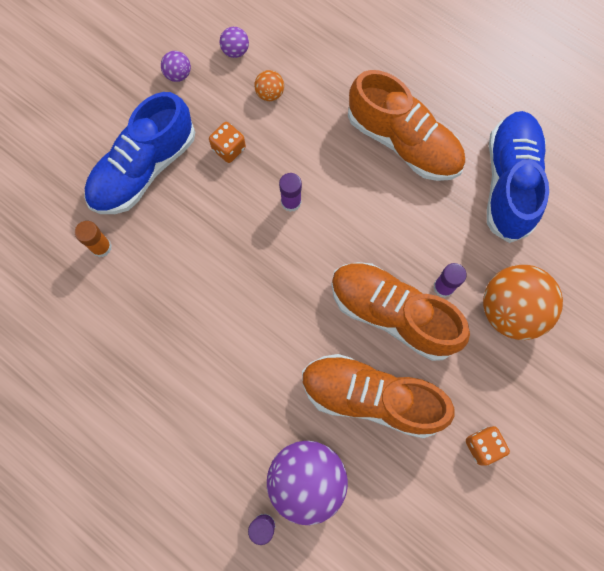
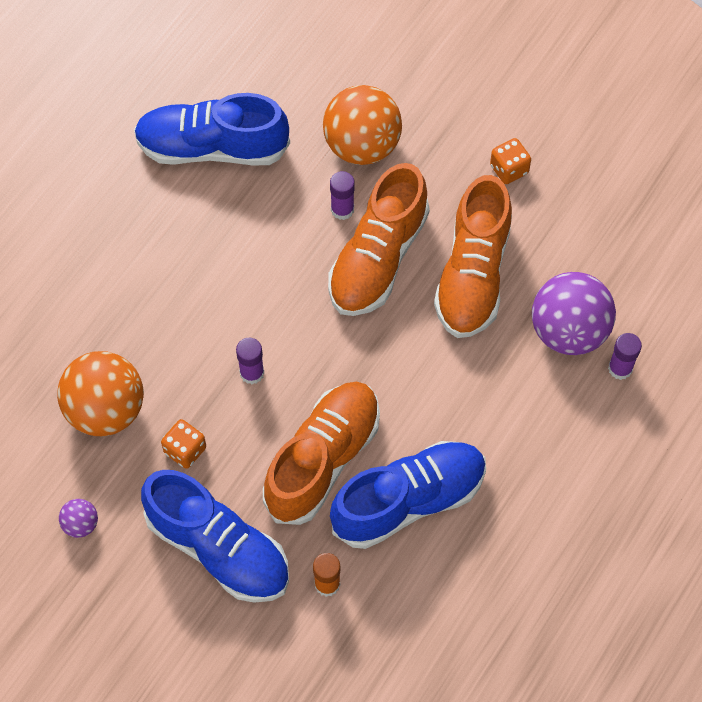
camera: 95 degrees left, 10 degrees down
purple ball [220,27,249,58] -> none
orange ball [254,70,284,101] -> orange ball [57,351,144,436], size x2.24
orange shoe [348,70,465,181] -> orange shoe moved to [263,382,380,525]
none -> blue shoe [330,441,486,549]

